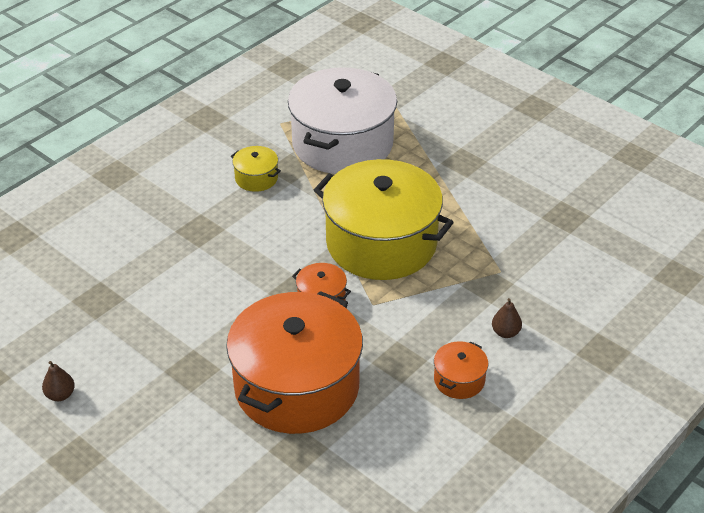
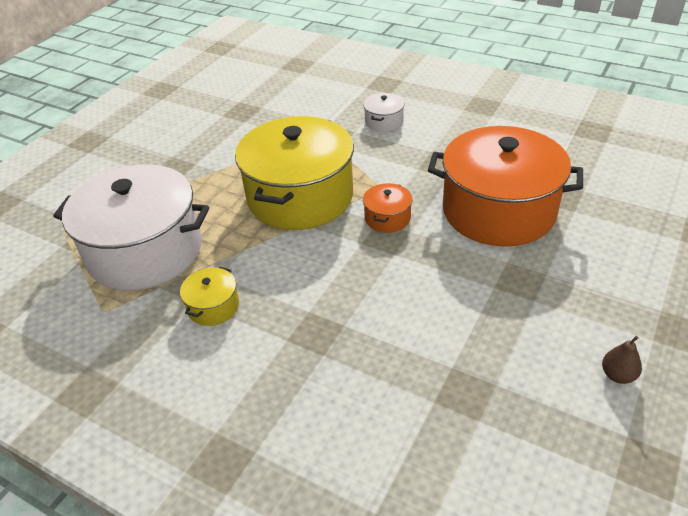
camera: 100 degrees left, 0 degrees up
orange pot [434,341,488,399] -> none
brown pear [492,298,522,338] -> white pot [363,93,405,132]

